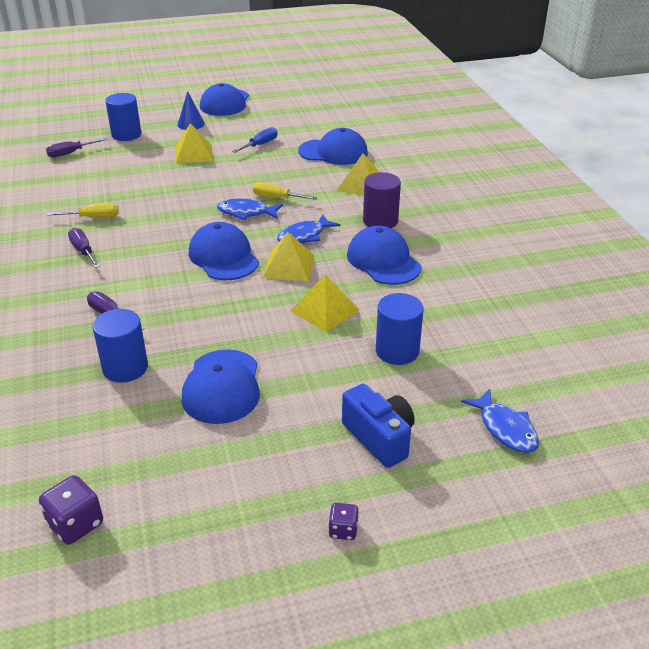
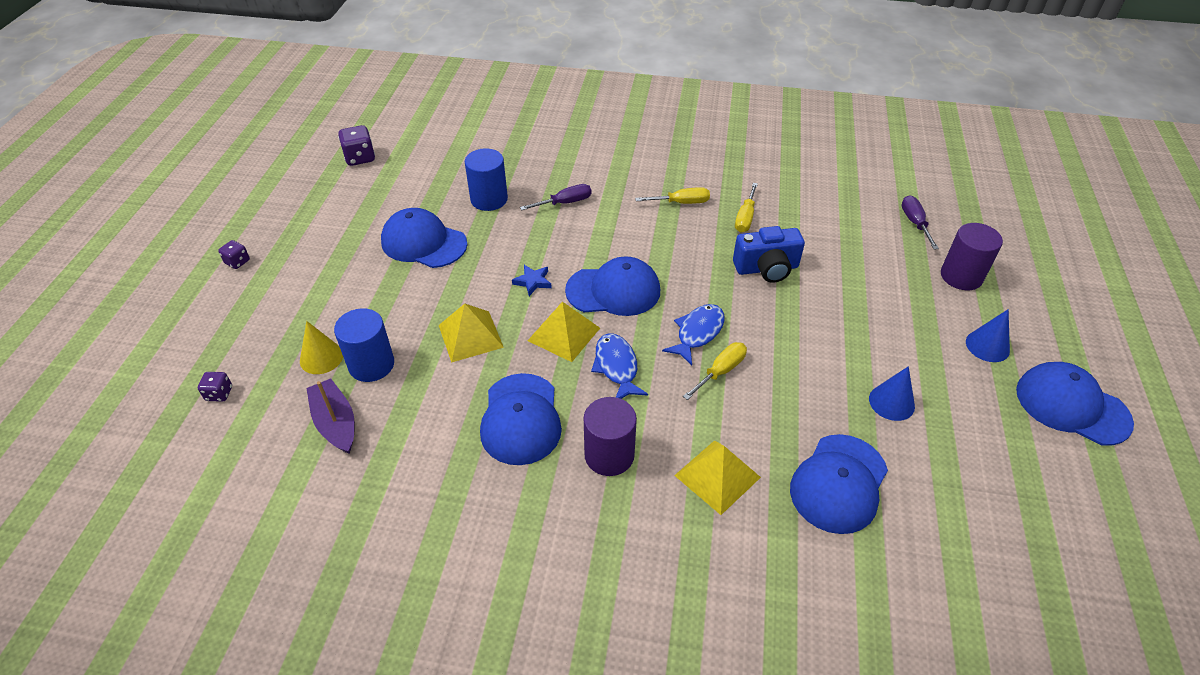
camera: 115 degrees right, 10 degrees up
purple screwdriver [68,228,100,268] -> yellow screwdriver [635,187,710,204]
blue cylinder [105,93,141,141] -> purple cylinder [941,223,1003,290]
yellow pyramid [175,123,213,164] -> none
blue screwdriver [232,127,278,153] -> blue cone [869,366,915,421]
blue camera [342,384,414,468] -> blue camera moved to [733,226,805,283]
blue cap [347,226,422,285] -> blue cap turned 90 degrees clockwise [480,373,562,465]
blue fish [461,389,539,453] -> purple dice [198,372,232,402]
none -> yellow cone [300,321,343,374]
none -> purple boat [306,379,355,454]
none -> blue star [512,265,552,296]

